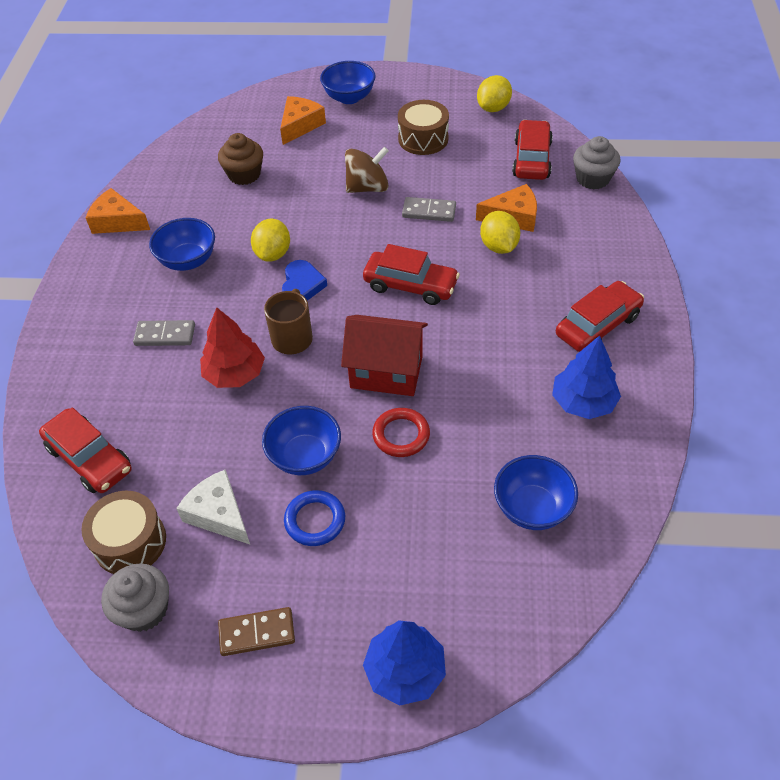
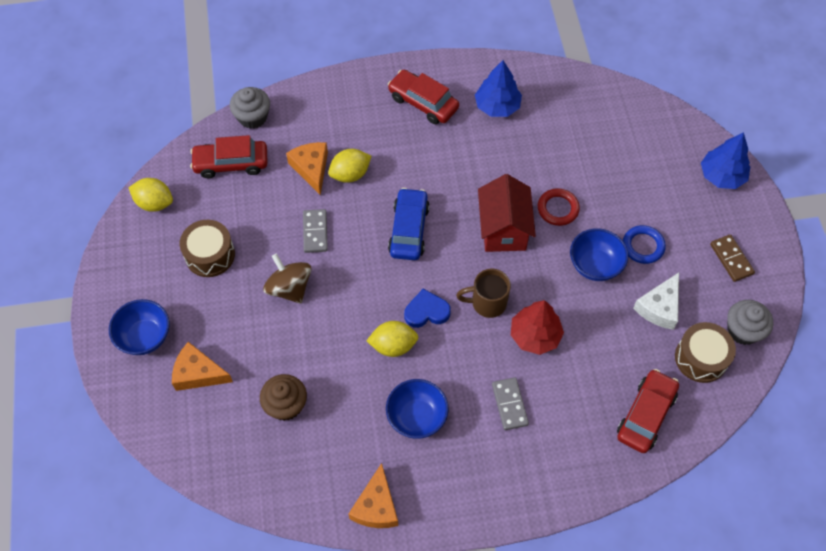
camera: 105 degrees left, 10 degrees up
red car [363,244,460,305] -> blue car [388,188,430,260]
blue bowl [494,455,578,530] -> none

